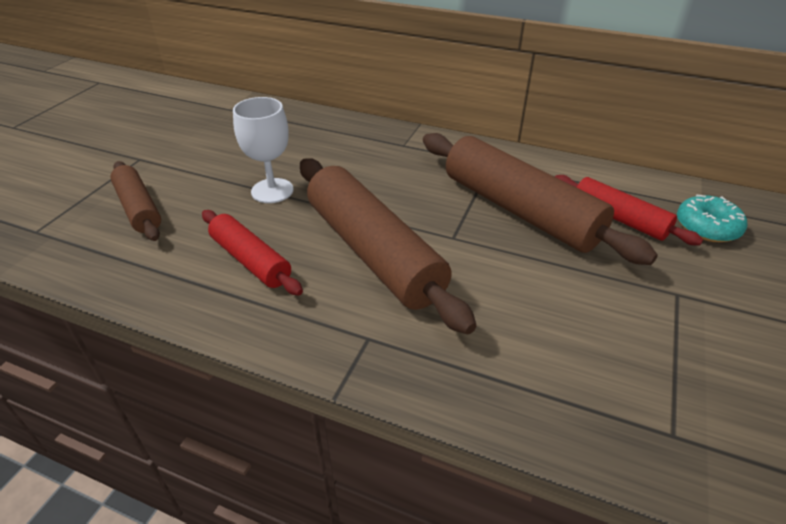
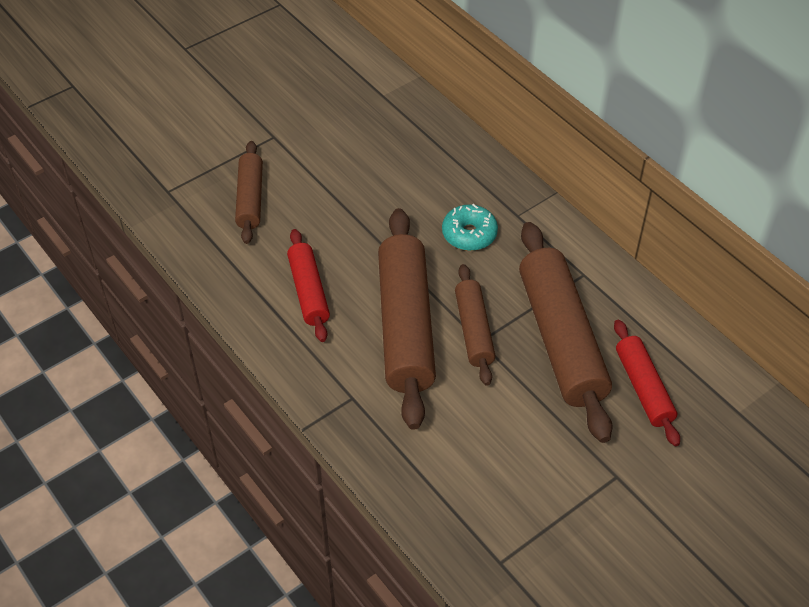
camera: 30 degrees right, 10 degrees up
white goblet [233,97,293,203] -> none
turquoise donut [677,194,747,242] -> turquoise donut moved to [442,204,498,251]
none -> brown rolling pin [455,264,496,386]

